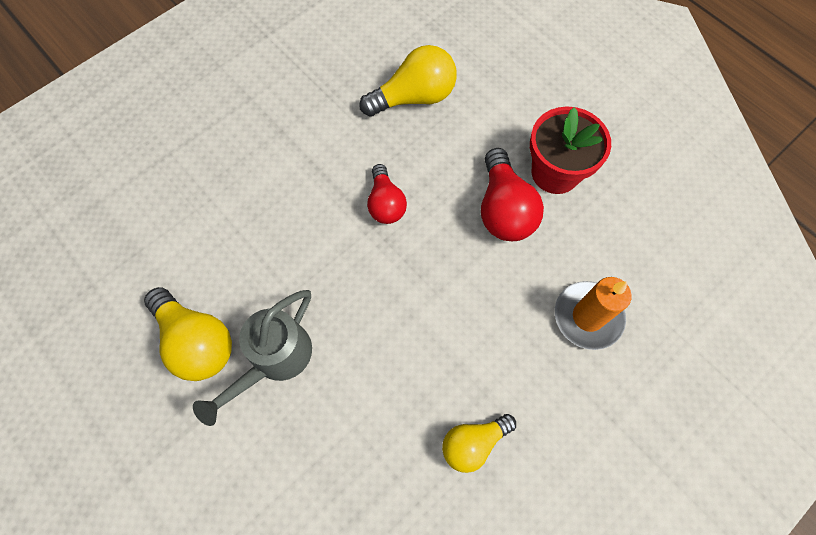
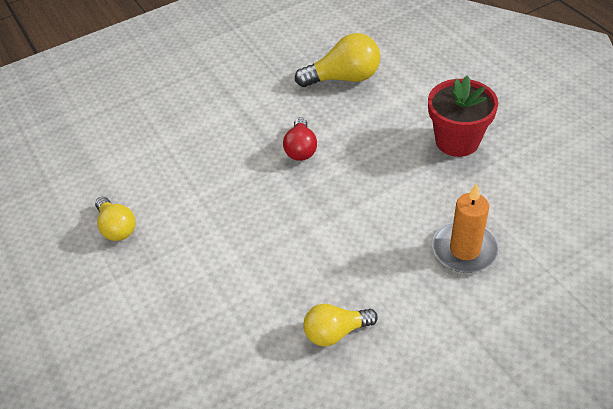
camera: 15 degrees right, 20 degrees down
yellow light bulb [144,287,232,381] -> yellow light bulb [95,197,136,241], size x0.65
grey watering can [193,290,312,426] -> none
red light bulb [481,148,544,241] -> none

